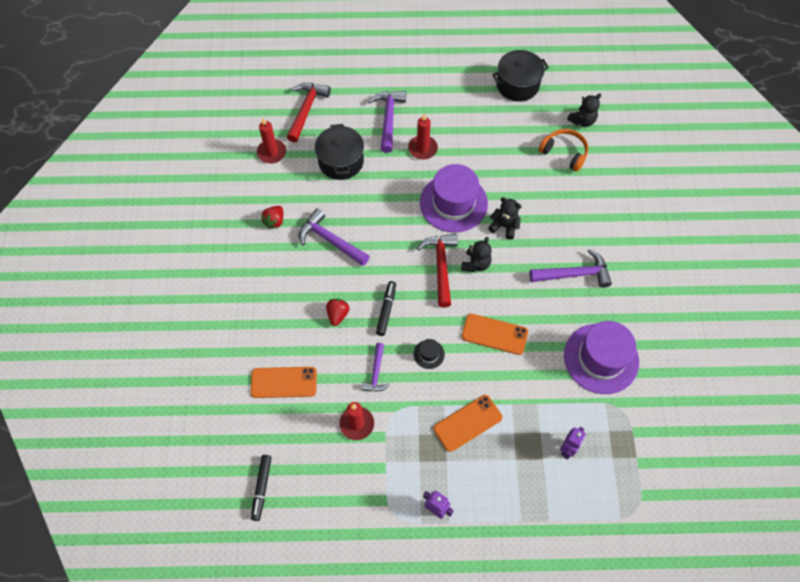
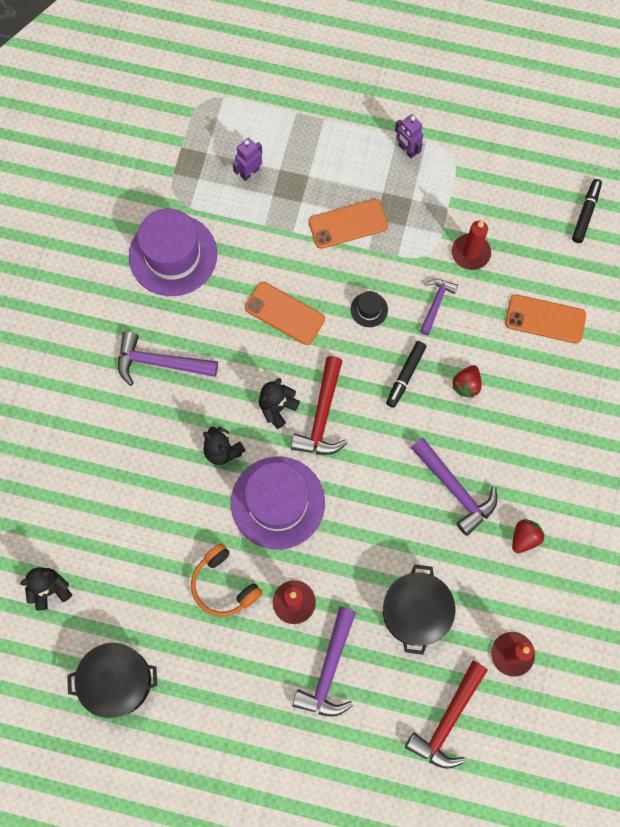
camera: 165 degrees left, 10 degrees up
orange headphones [539,129,589,172] -> orange headphones moved to [191,543,263,616]

